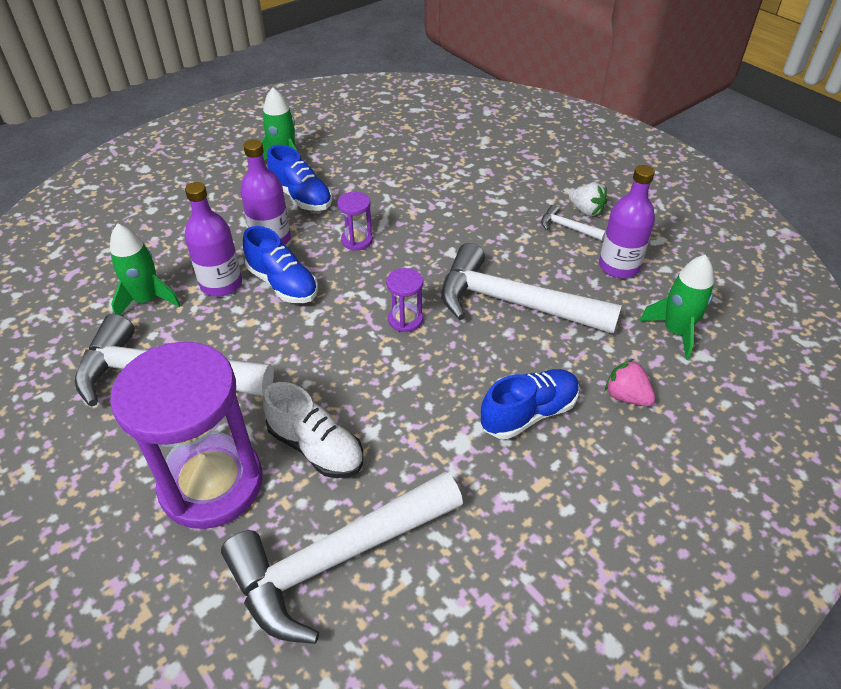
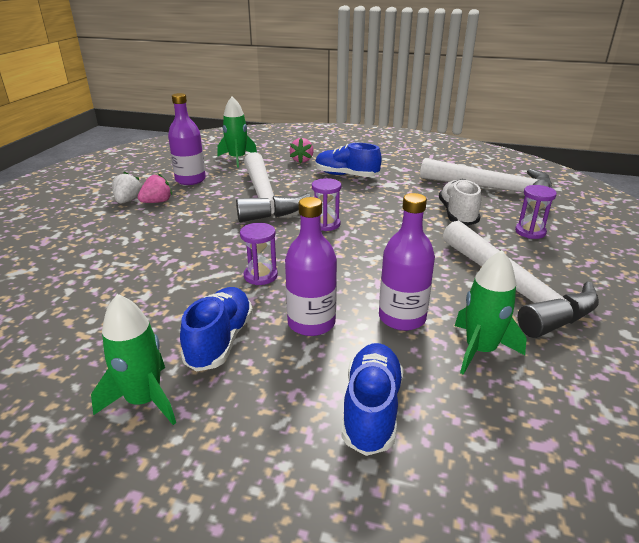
camera: 125 degrees left, 15 degrees down
purple hourglass [110,342,263,529] -> purple hourglass [515,185,557,239], size x0.42
blue shoe [243,226,318,303] -> blue shoe moved to [342,343,403,456]
white hammer [541,204,606,241] -> pink strawberry [138,173,172,203]

